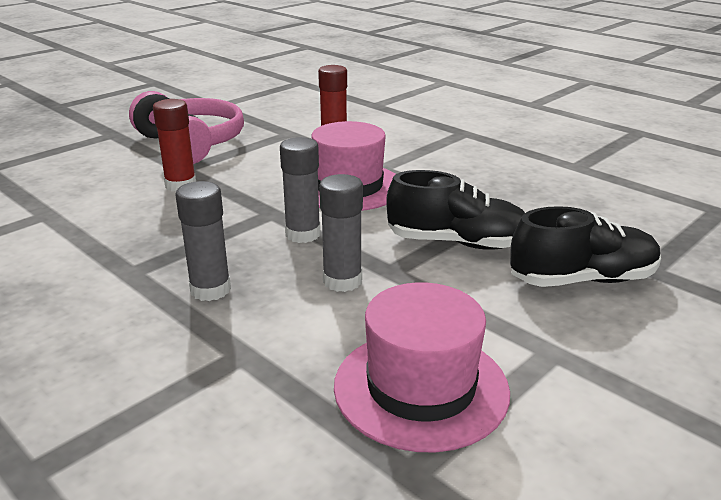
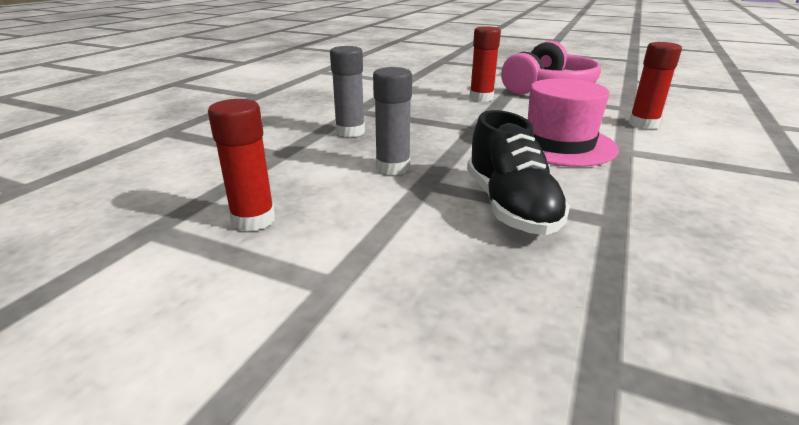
camera: 70 degrees right, 0 degrees up
grey glue stick [280,137,320,243] -> none
pink hat [334,282,510,452] -> red glue stick [208,99,275,231]
black shoe [510,206,661,287] -> none

